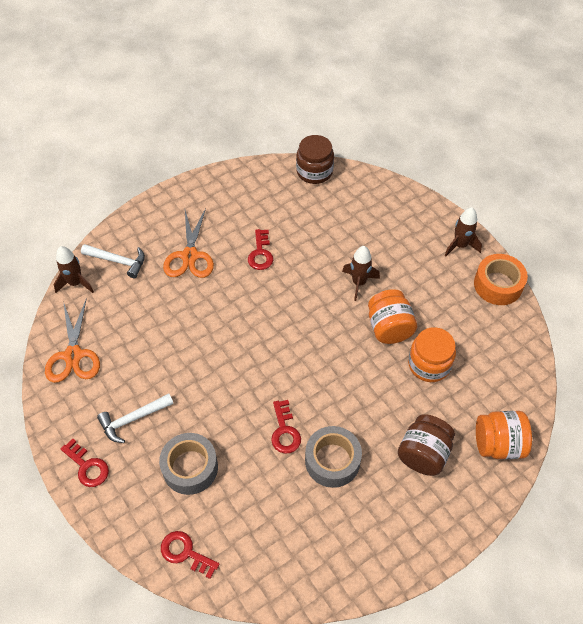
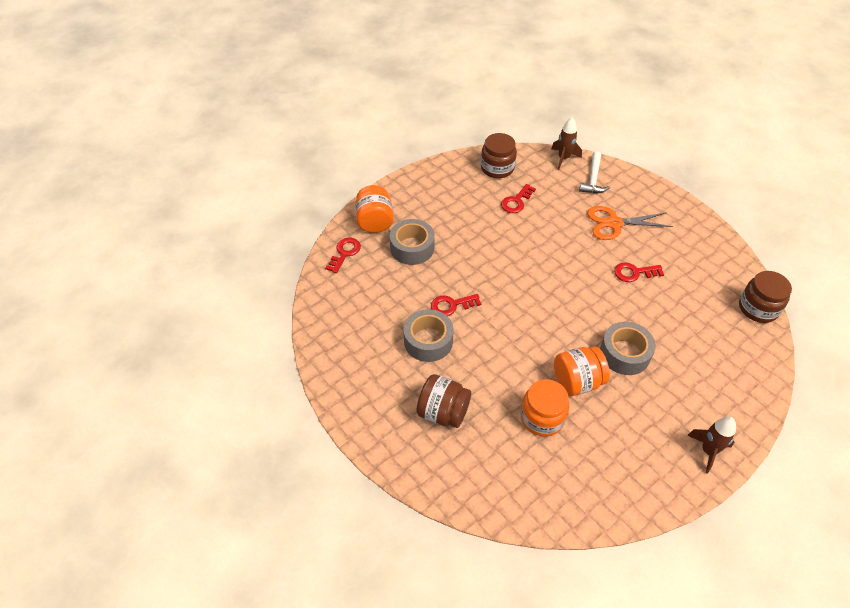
camera: 85 degrees right, 5 degrees down
orange scissors [45,298,100,383] -> brown jar [481,133,517,178]
red key [61,438,109,487] -> red key moved to [501,184,536,213]
white hammer [97,393,174,443] -> none
brown rocket [342,246,380,301] -> grey tape [600,322,656,375]
orange tape [474,254,528,305] -> none
orange jar [476,411,532,459] -> orange jar moved to [355,185,394,233]

